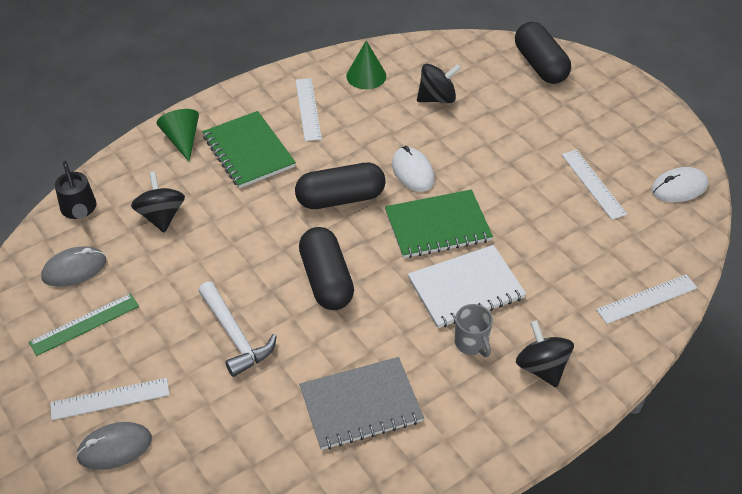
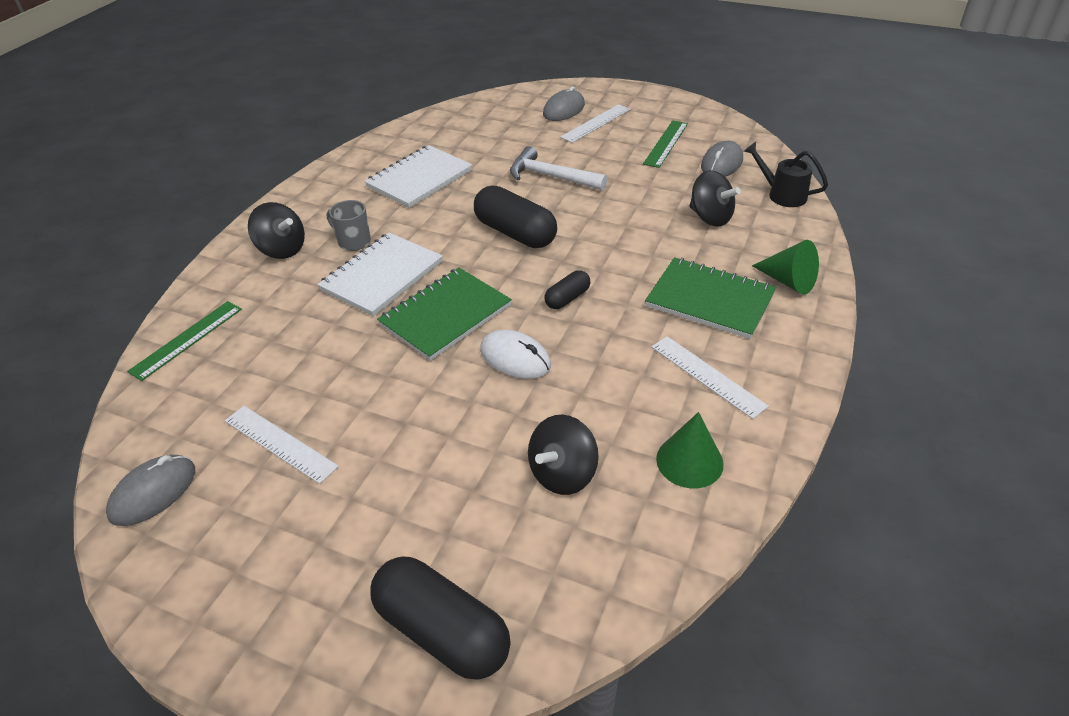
camera: 150 degrees right, 5 degrees down
black capsule [295,163,386,209] -> black capsule [544,270,590,309], size x0.52
grey notebook [299,357,424,450] -> white notebook [364,145,473,208]
white ruler [596,274,697,324] -> green ruler [127,301,242,381]
white mouse [651,167,708,202] -> grey mouse [106,455,195,526]

